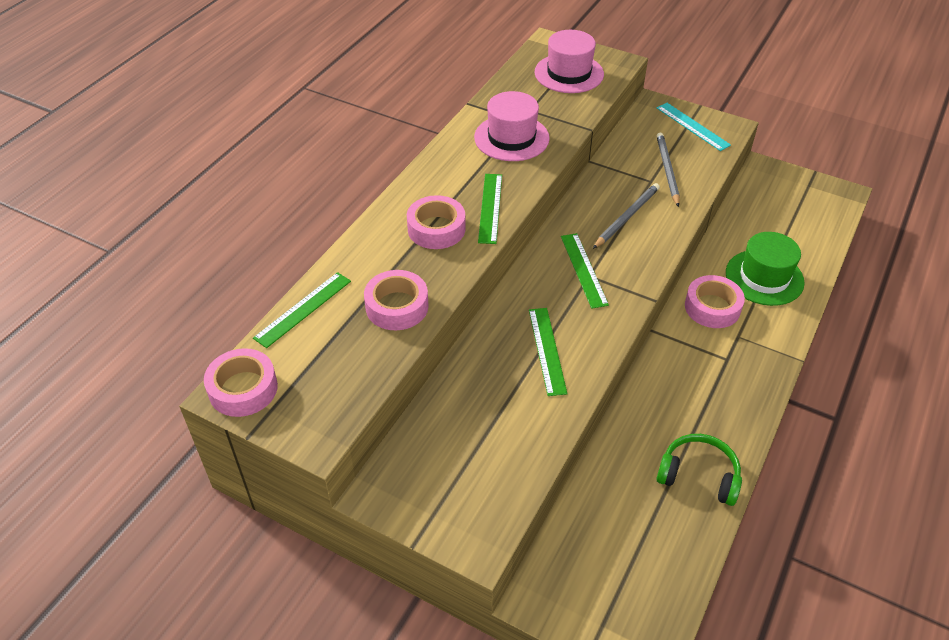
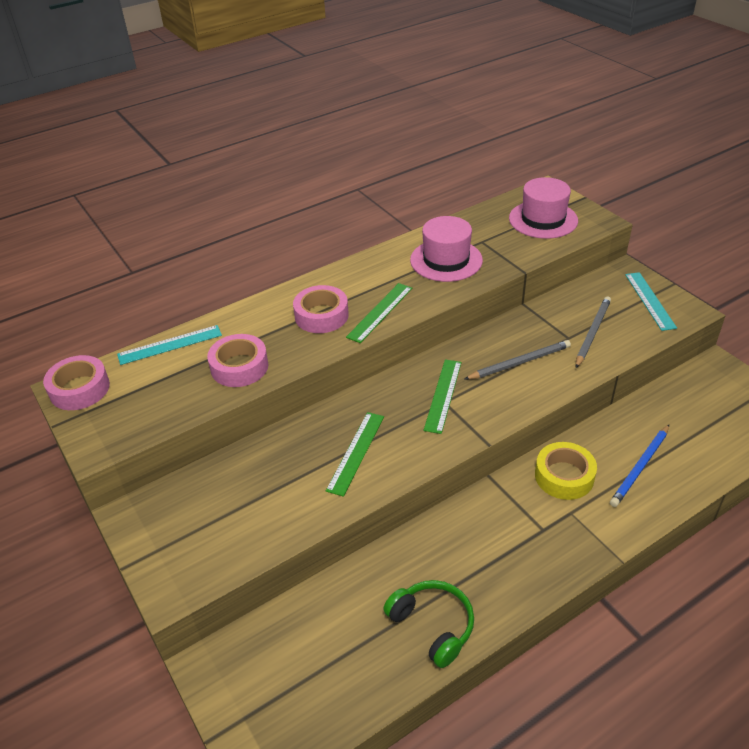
camera: 30 degrees right, 5 degrees down
green ruler [253,272,351,348] -> turquoise ruler [117,325,222,365]
pink tape [685,275,745,328] -> yellow tape [535,442,597,500]
green hat [726,232,805,306] -> blue pencil [610,425,669,507]

